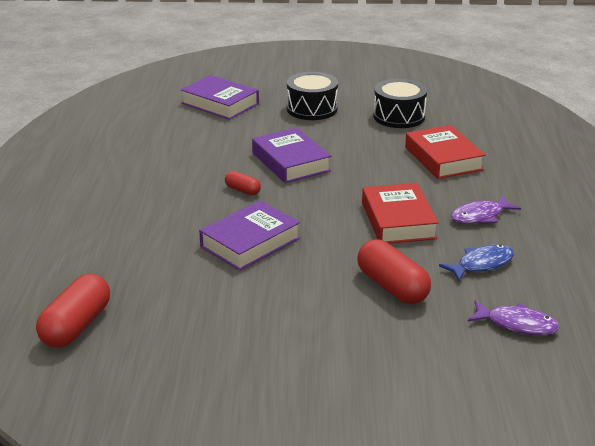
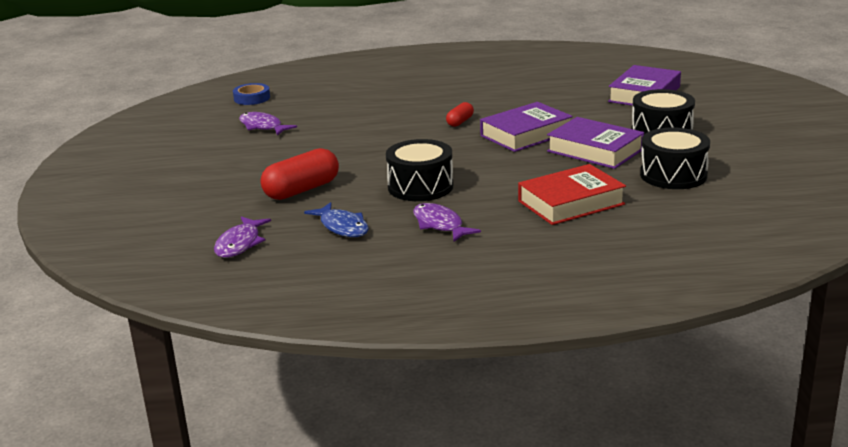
camera: 85 degrees right, 5 degrees down
red capsule [36,274,110,348] -> blue tape [233,83,270,105]
purple book [199,201,300,271] -> purple book moved to [547,117,644,169]
red book [362,183,439,243] -> black drum [386,139,453,201]
none -> purple fish [239,112,297,135]

